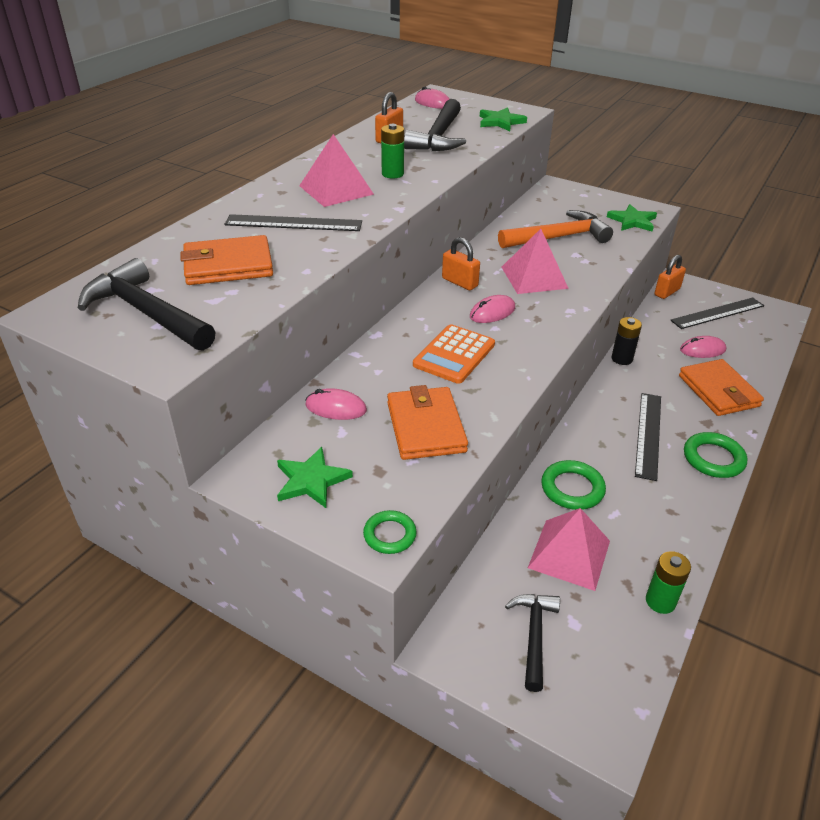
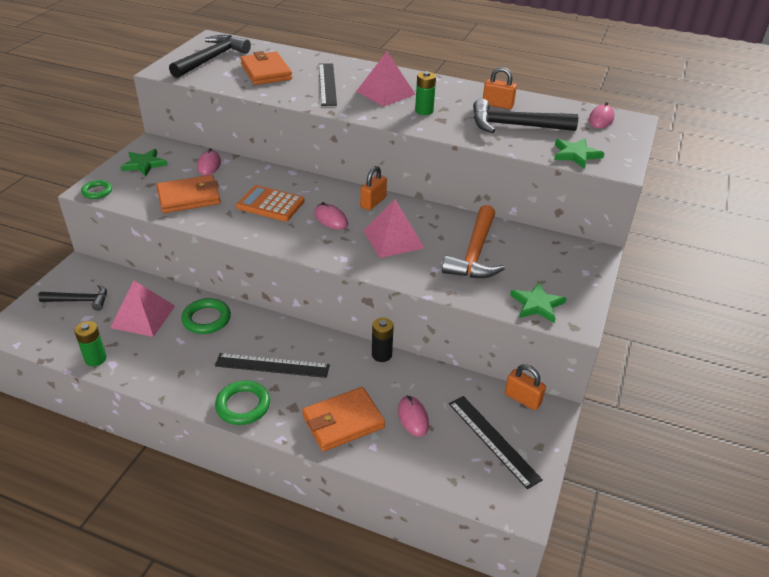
camera: 80 degrees right, 0 degrees up
orange hammer [498,210,613,248] -> orange hammer turned 45 degrees clockwise [442,205,505,278]

